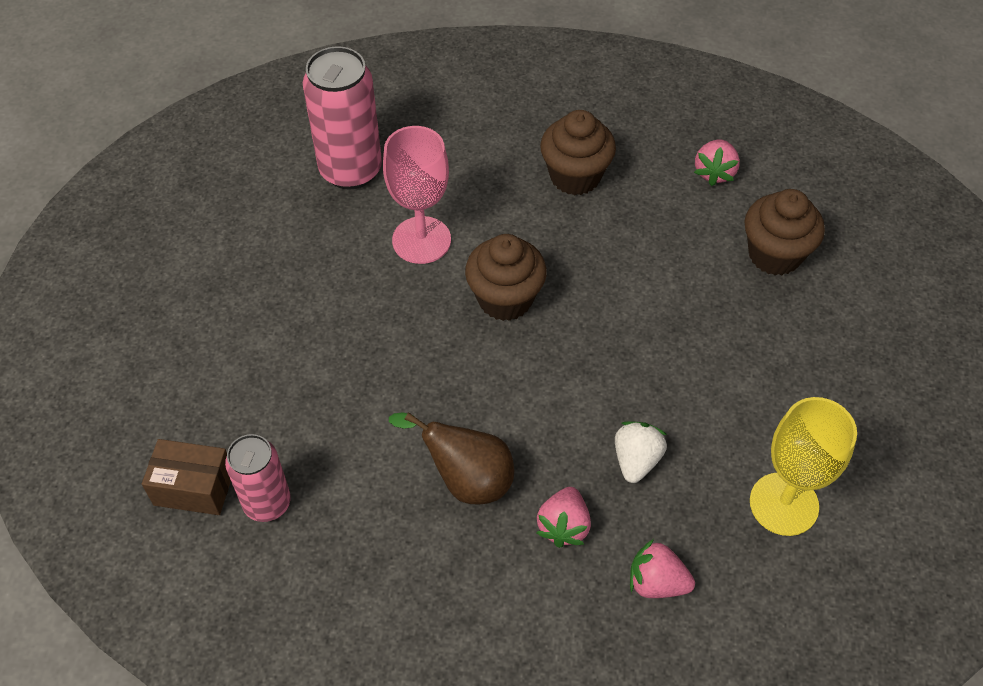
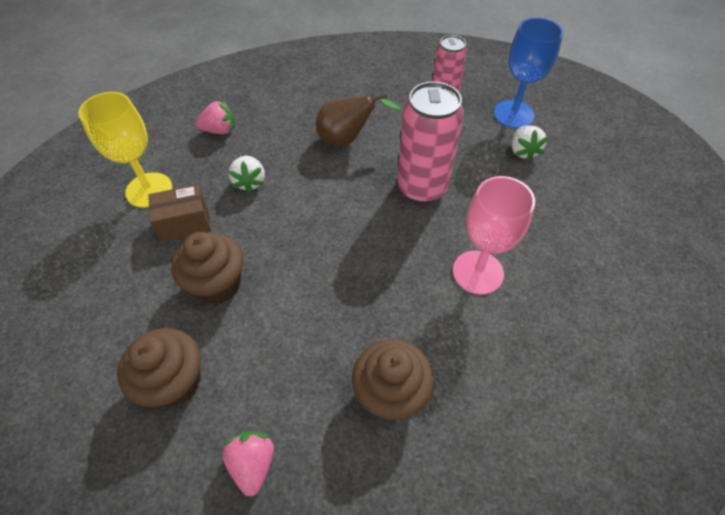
camera: 155 degrees right, 0 degrees up
brown box [142,439,231,515] -> brown box moved to [148,184,211,242]
pink can [303,46,382,190] -> pink can moved to [397,81,464,203]
brown cupcake [465,234,547,321] -> brown cupcake moved to [171,232,244,304]
pink strawberry [536,487,591,548] -> none
none -> blue goblet [494,17,563,128]
none -> white strawberry [512,125,548,162]

